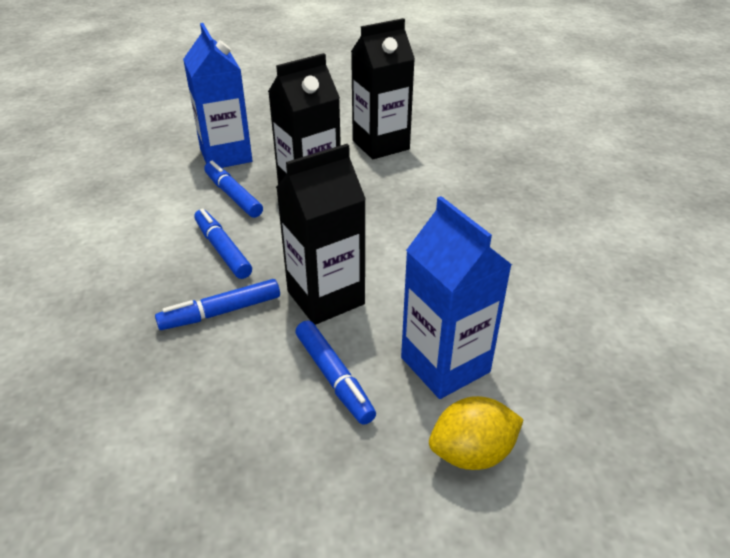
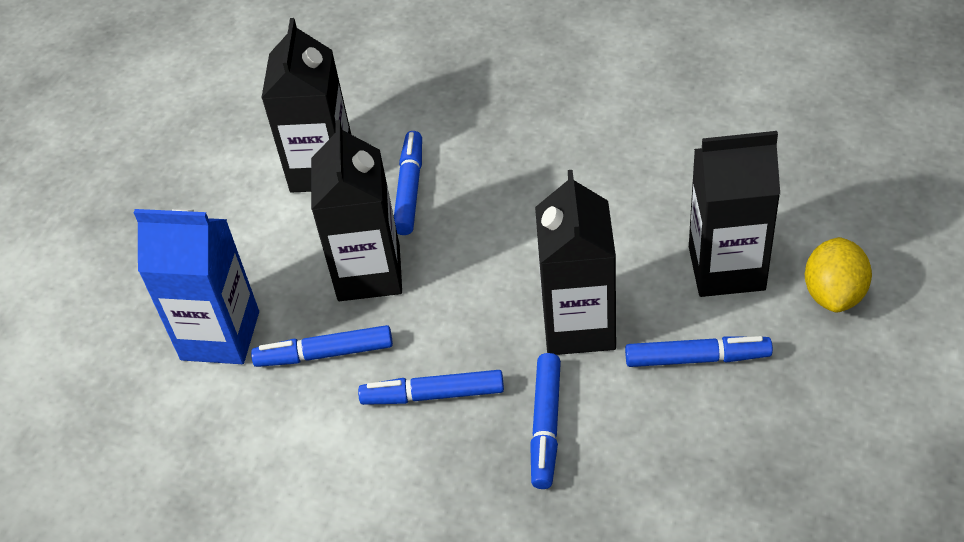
camera: 55 degrees left, 10 degrees up
blue carton [401,196,512,399] -> black carton [689,131,780,297]
none -> blue marker [394,131,422,235]

